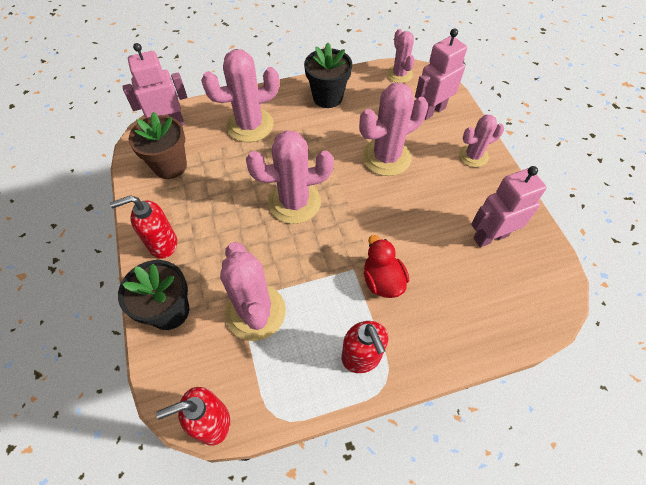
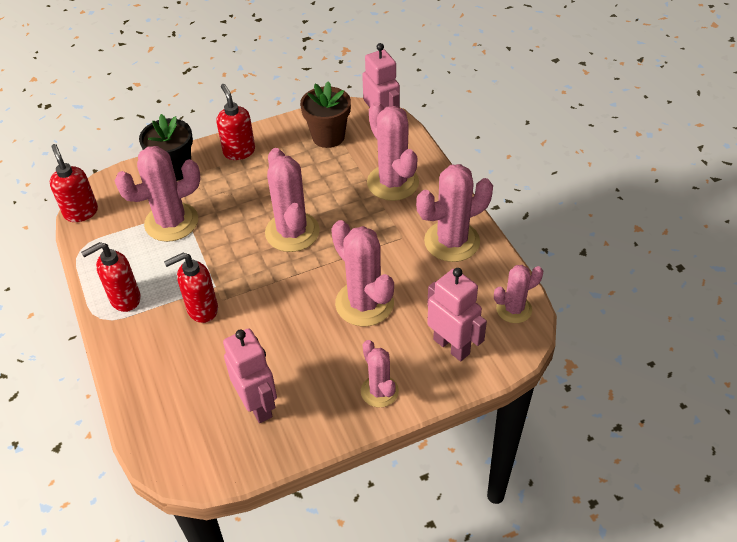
camera: 85 degrees right, 10 degrees down
black flower pot [304,43,352,108] -> pink cactus [416,164,493,262]
red duck [364,235,409,298] -> red soap dispenser [164,253,218,323]

